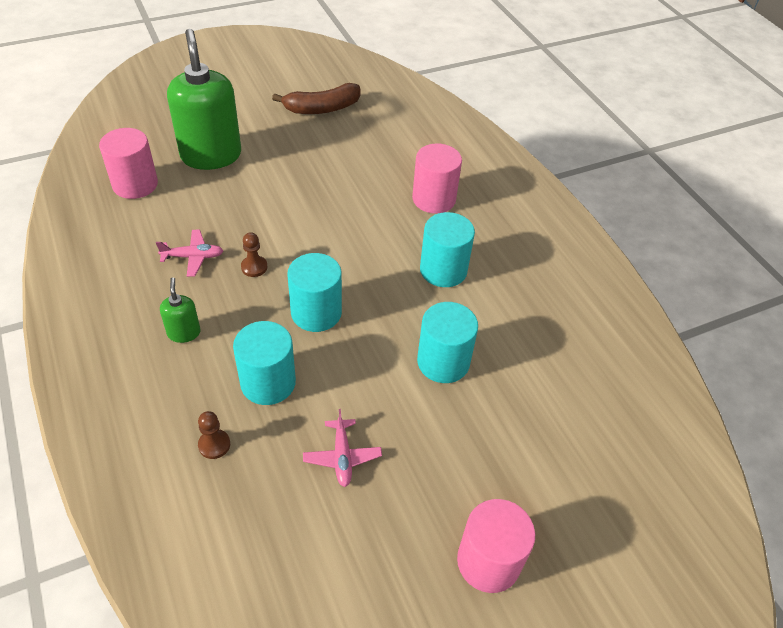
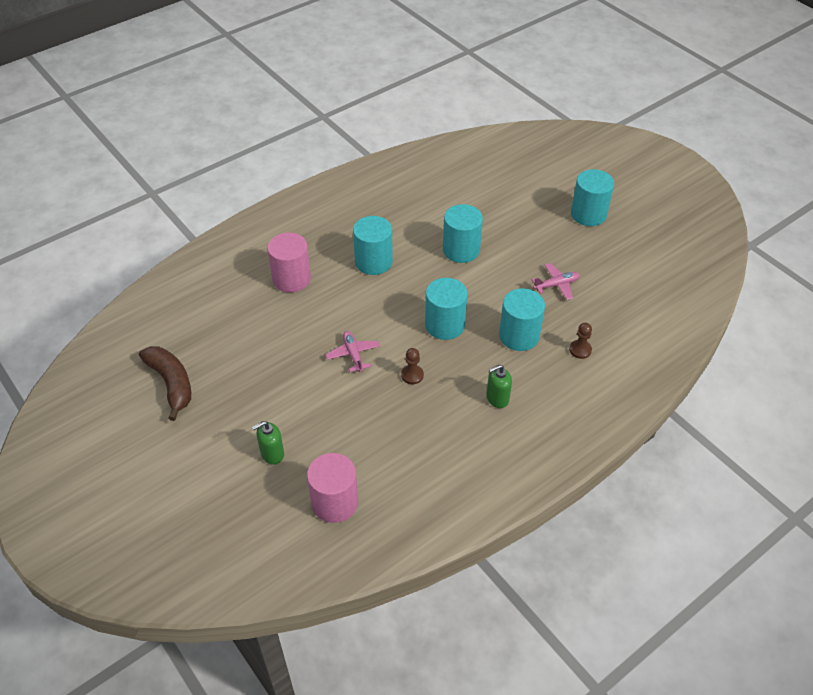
camera: 100 degrees left, 0 degrees up
pink plane [156,230,223,277] -> pink plane moved to [325,331,380,372]
green soap dispenser [167,29,241,170] -> green soap dispenser [252,421,284,465], size x0.44
pink cylinder [457,499,535,593] -> turquoise cylinder [571,169,614,226]

